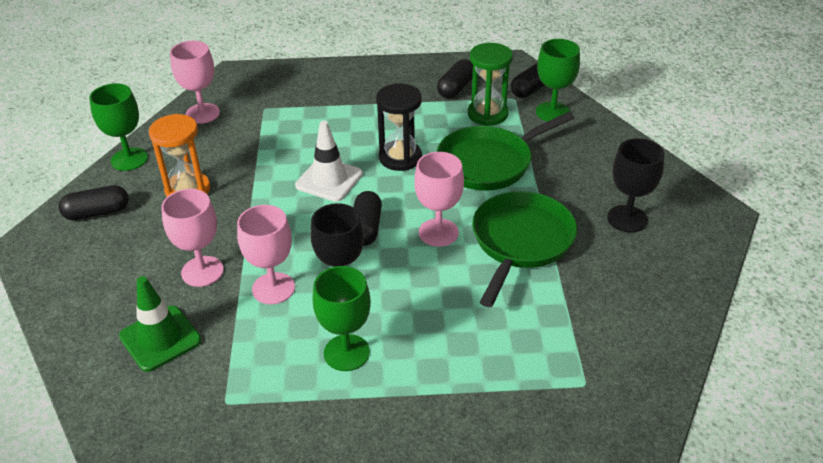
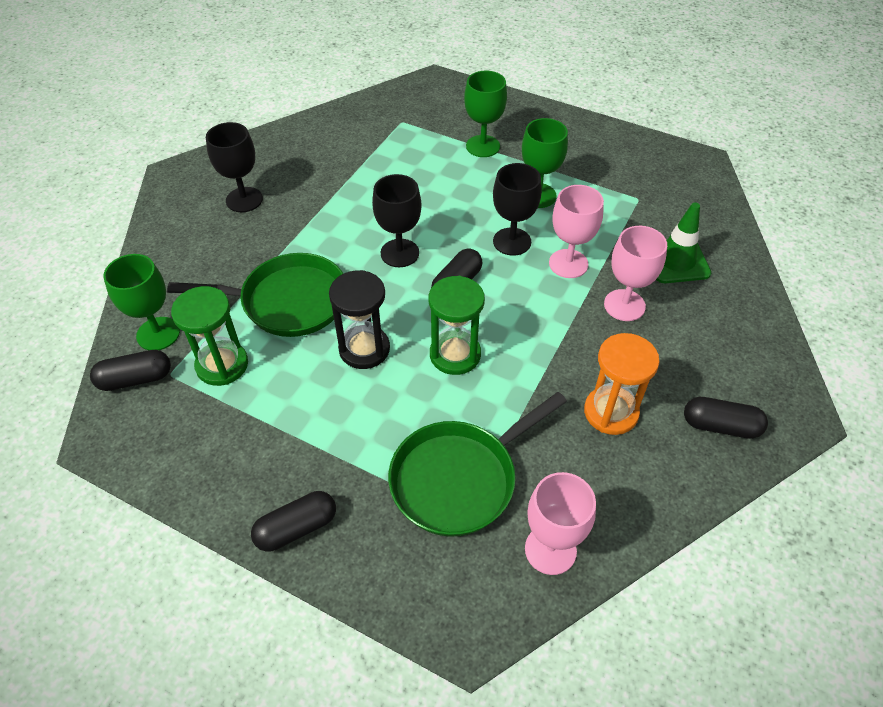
camera: 150 degrees left, 10 degrees up
green goblet [89,83,148,171] -> green goblet moved to [464,71,507,157]
white traffic cone [295,121,363,202] -> green hourglass [429,276,485,375]
pink goblet [414,152,464,247] -> black goblet [372,174,422,267]
black capsule [437,59,473,98] -> black capsule moved to [251,491,336,552]
green pan [472,191,577,307] -> green pan moved to [388,392,567,537]

